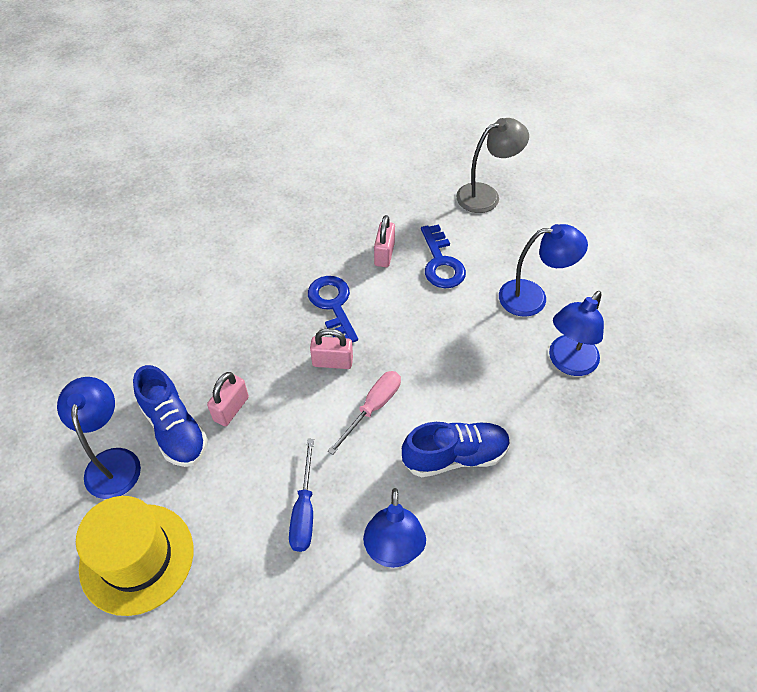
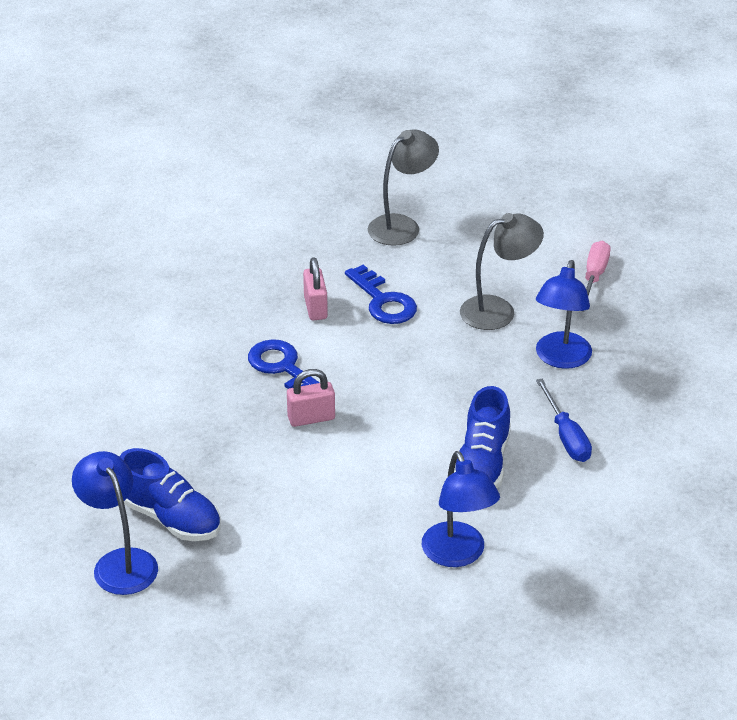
camera: 20 degrees left, 15 degrees down
yellow hat [76,496,193,616] -> none
pink padlock [207,372,249,426] -> none
blue screwdriver [289,439,314,552] -> blue screwdriver moved to [536,379,592,462]
pink screwdriver [328,371,401,455] -> pink screwdriver moved to [584,240,611,312]
blue shoe [402,422,510,477] -> blue shoe turned 135 degrees clockwise [454,386,511,488]
blue lamp [499,224,588,317] -> grey lamp [460,213,544,330]

